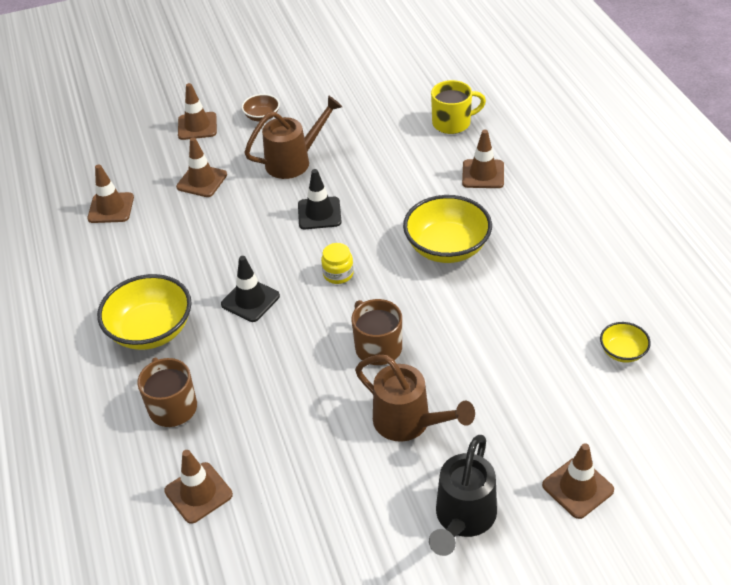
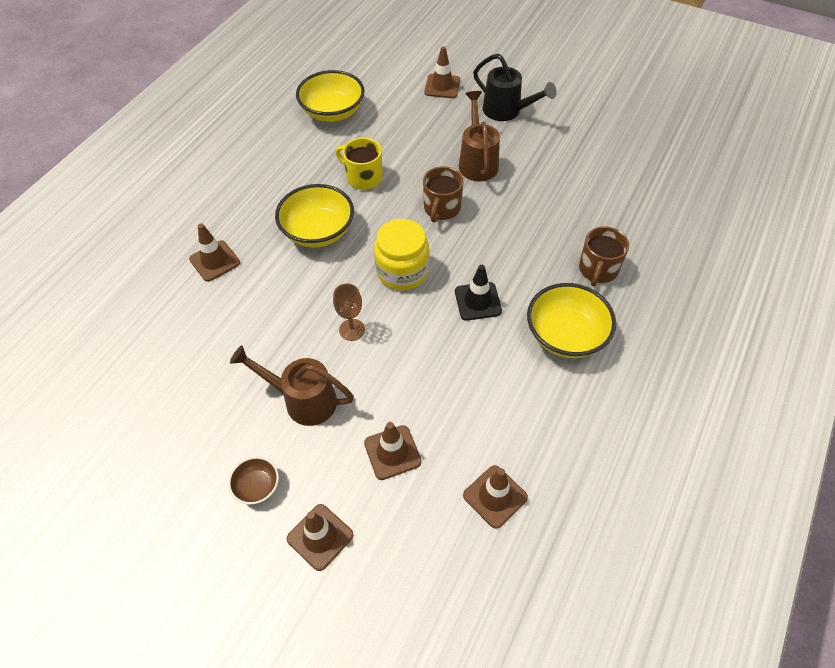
camera: 135 degrees left, 10 degrees up
brown traffic cone [164,450,233,524] -> none
black traffic cone [298,169,342,229] -> brown goblet [333,283,365,341]
yellow jar [321,243,354,284] -> yellow jar [374,219,429,290], size x1.89
black watering can [429,435,497,556] -> black watering can turned 60 degrees clockwise [473,54,557,121]
yellow mug [431,80,486,134] -> yellow mug moved to [336,138,383,190]
yellow bowl [600,322,651,363] -> yellow bowl [296,70,365,122], size x1.97

